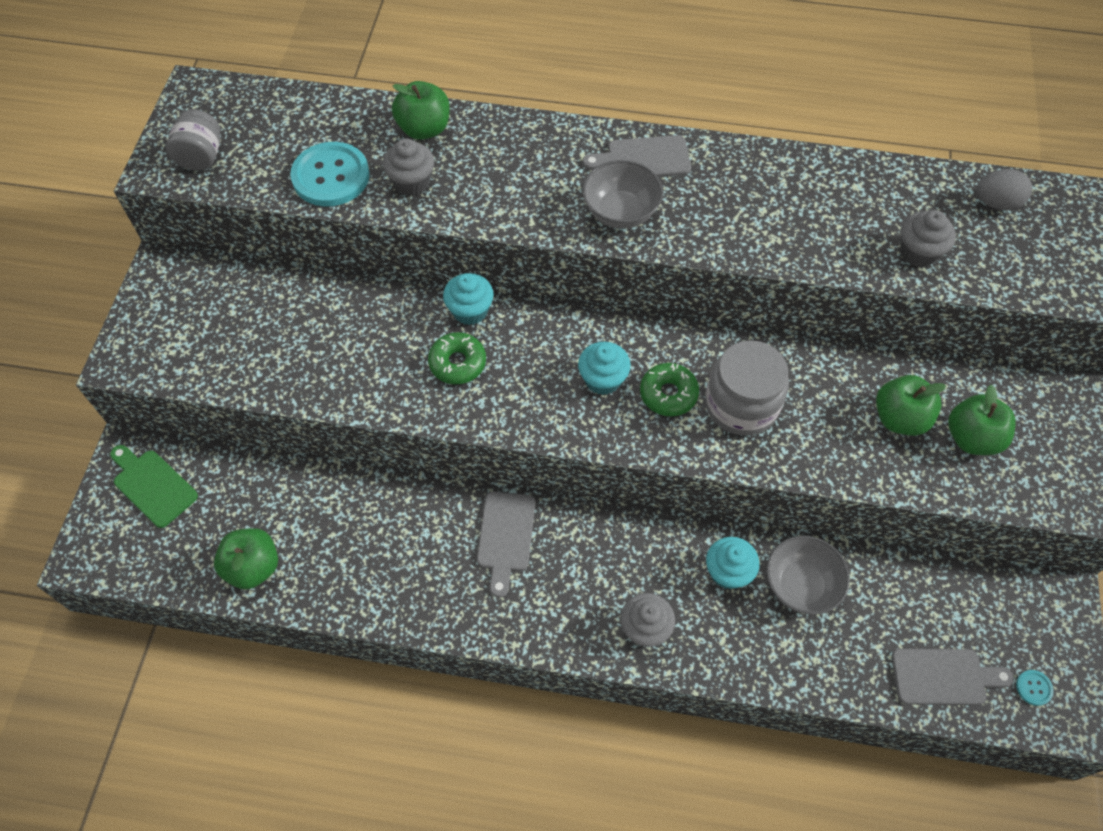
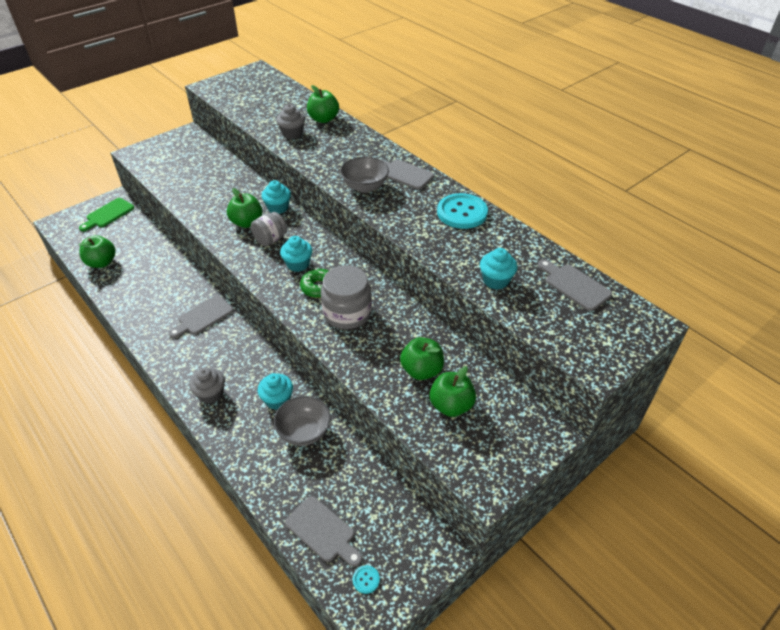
camera: 40 degrees right, 15 degrees down
green cutting board [110,445,198,528] -> green cutting board turned 135 degrees counterclockwise [79,198,134,231]
grey jar [166,109,220,171] -> grey jar moved to [251,212,287,246]
turquoise button [290,142,370,207] -> turquoise button moved to [437,193,488,229]
green donut [428,332,486,384] -> green apple [227,188,262,228]
grey cupcake [900,210,956,267] -> turquoise cupcake [480,248,517,290]
grey egg [976,169,1032,211] -> grey cutting board [538,259,612,311]

